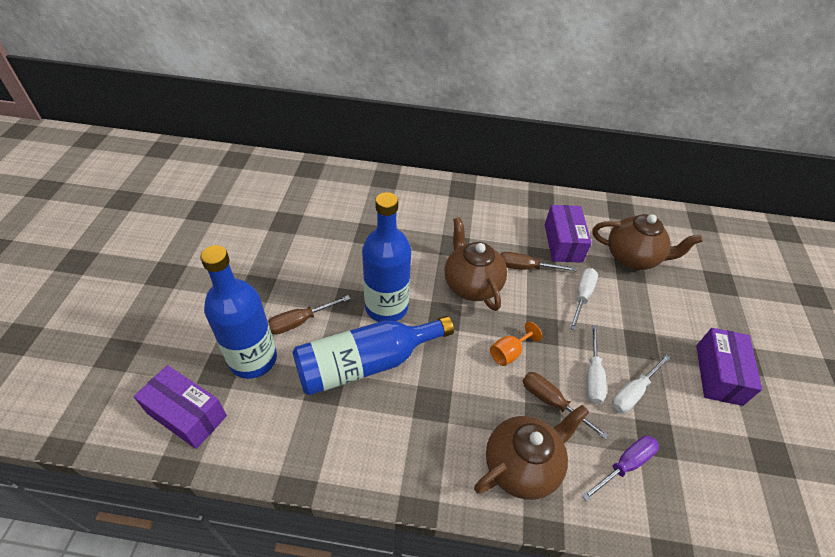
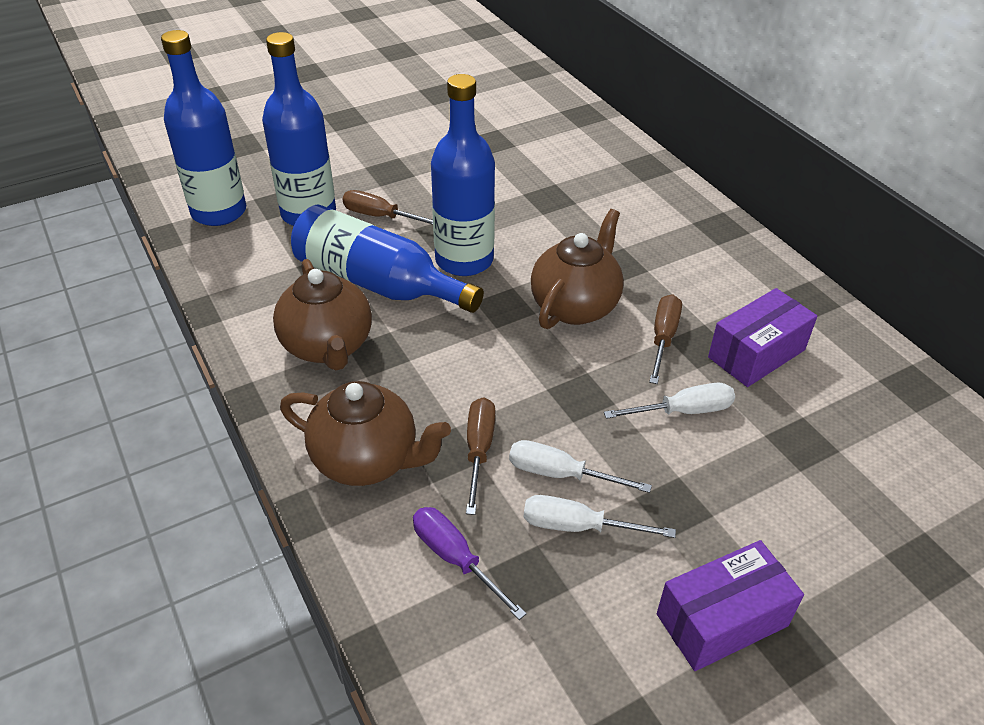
camera: 55 degrees right, 5 degrees down
purple box [134,365,227,449] -> blue bottle [161,30,246,226]
orange goblet [490,321,542,366] -> none
brown screwdriver [500,252,577,271] -> brown screwdriver turned 45 degrees clockwise [649,294,682,384]
purple screwdriver [582,436,659,501] -> purple screwdriver turned 150 degrees counterclockwise [413,507,527,620]
white screwdriver [586,325,607,404] -> white screwdriver turned 45 degrees clockwise [509,440,652,493]
brown teapot [592,214,703,270] -> brown teapot moved to [273,259,372,371]

